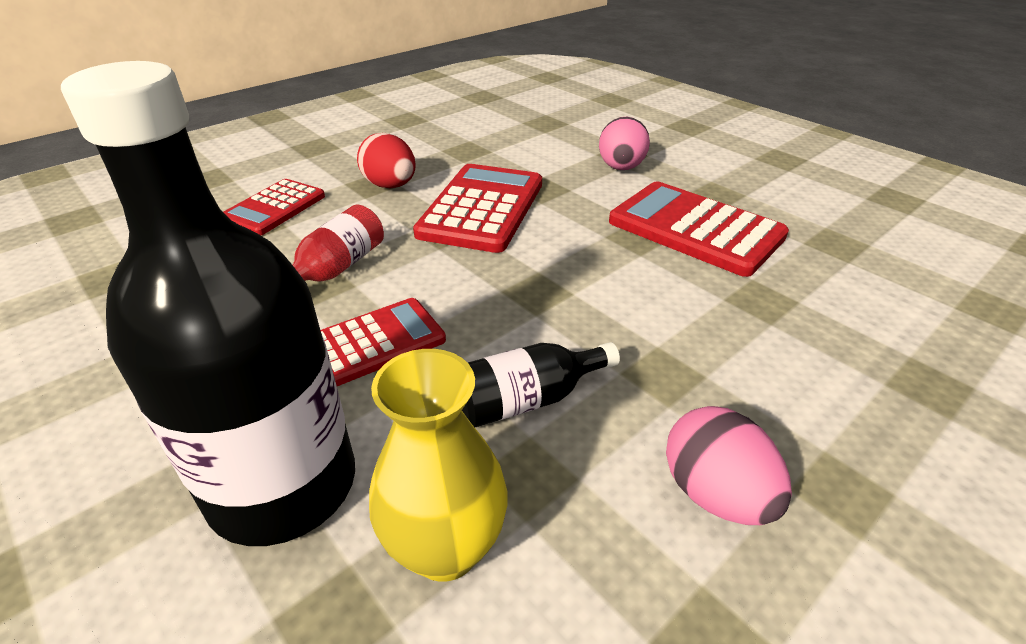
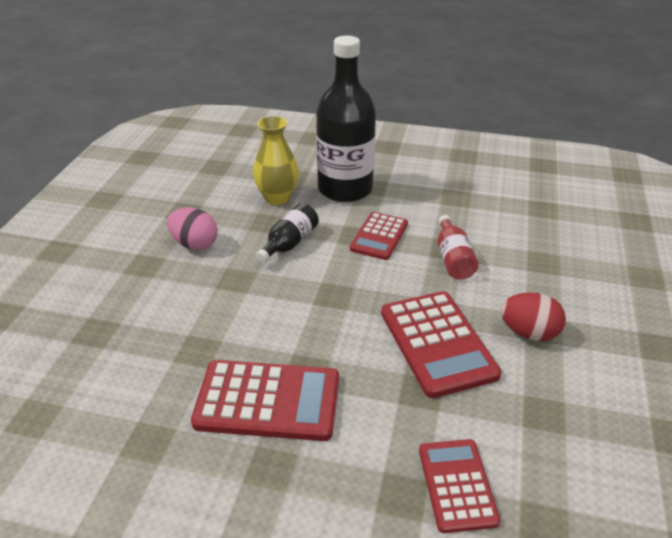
camera: 145 degrees right, 0 degrees up
red calculator [223,179,325,235] -> red calculator moved to [419,439,500,533]
pink egg [599,117,650,170] -> none

